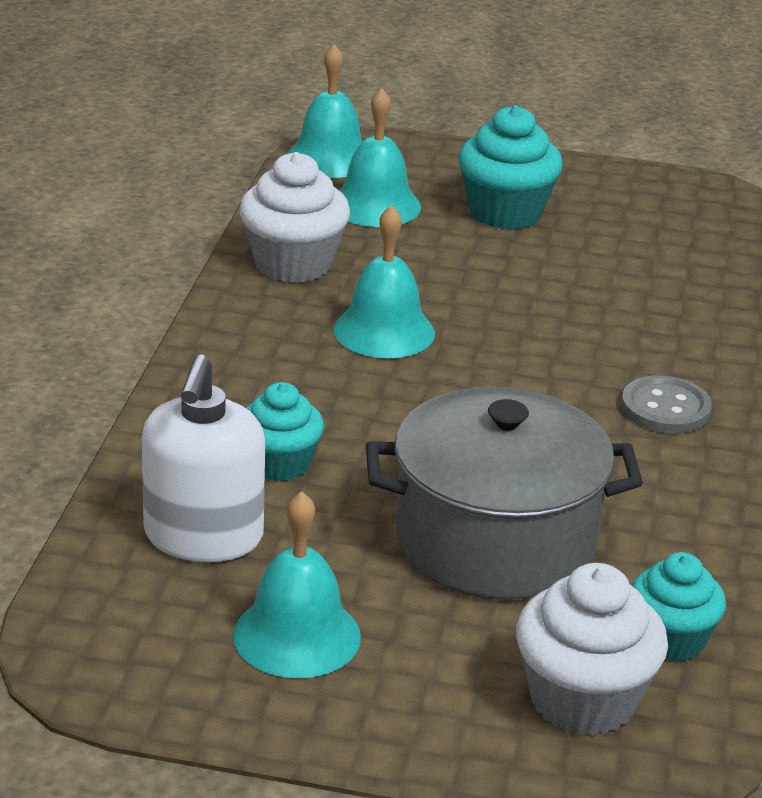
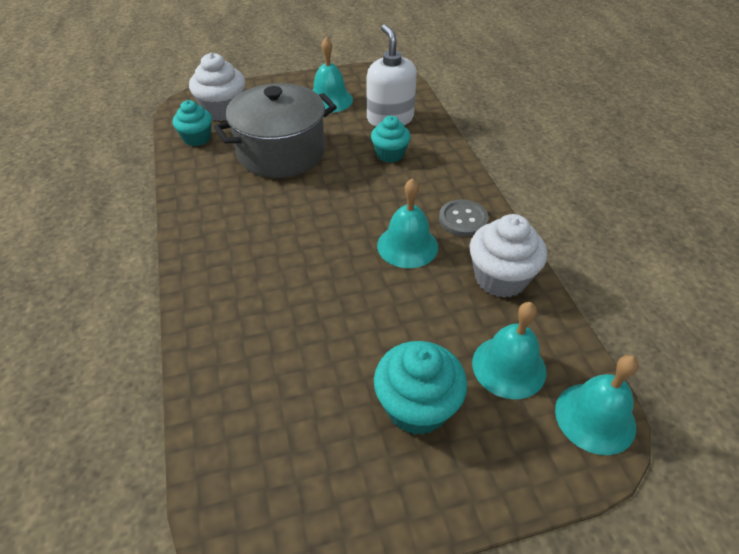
camera: 155 degrees right, 15 degrees up
grey button [621,375,712,434] -> grey button moved to [439,199,489,237]

